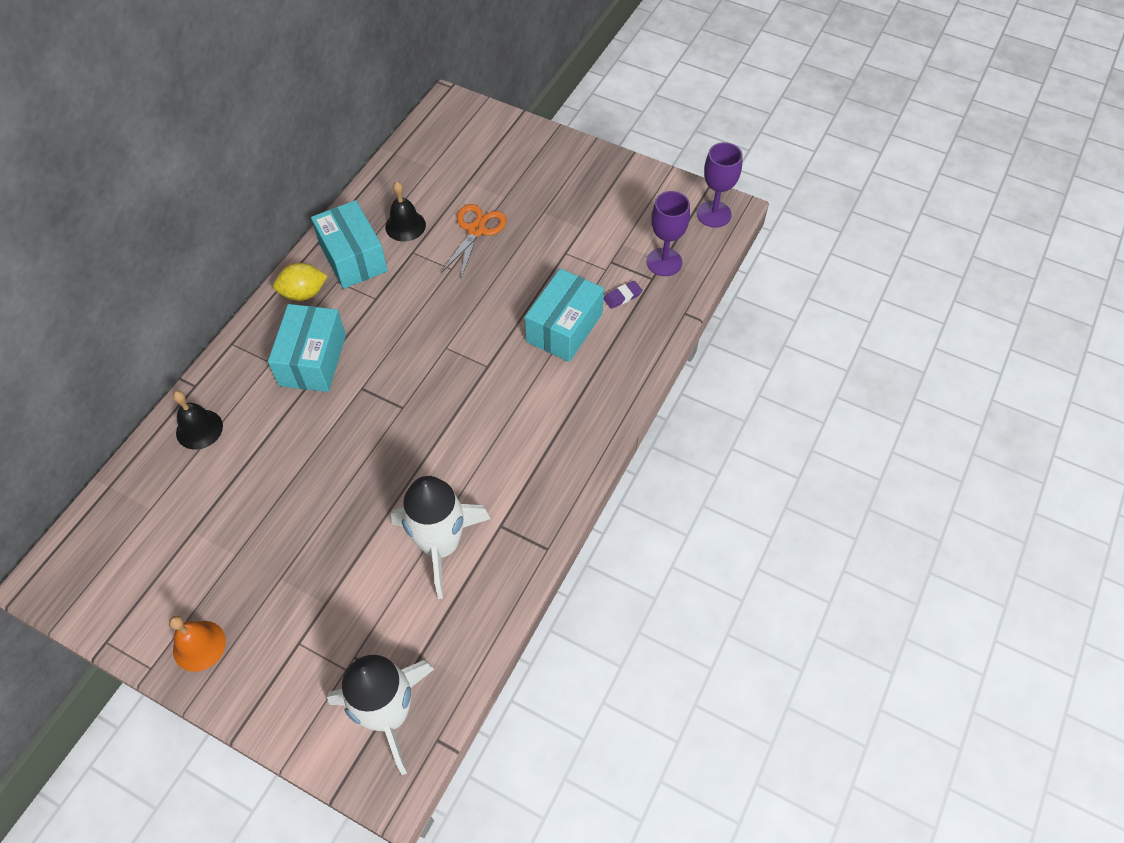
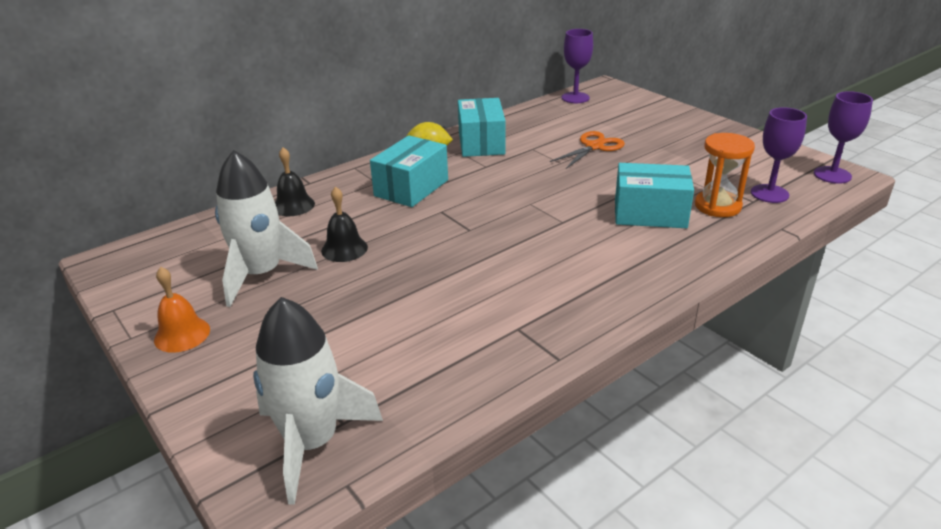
camera: 25 degrees right, 25 degrees down
black bell [385,181,426,242] -> black bell moved to [321,186,368,262]
white rocket [391,476,490,599] -> white rocket moved to [215,150,318,307]
turquoise box [525,268,604,362] -> turquoise box turned 45 degrees clockwise [615,163,694,228]
purple eraser [603,281,642,309] -> orange hourglass [695,133,755,217]
none -> purple goblet [561,29,593,103]

